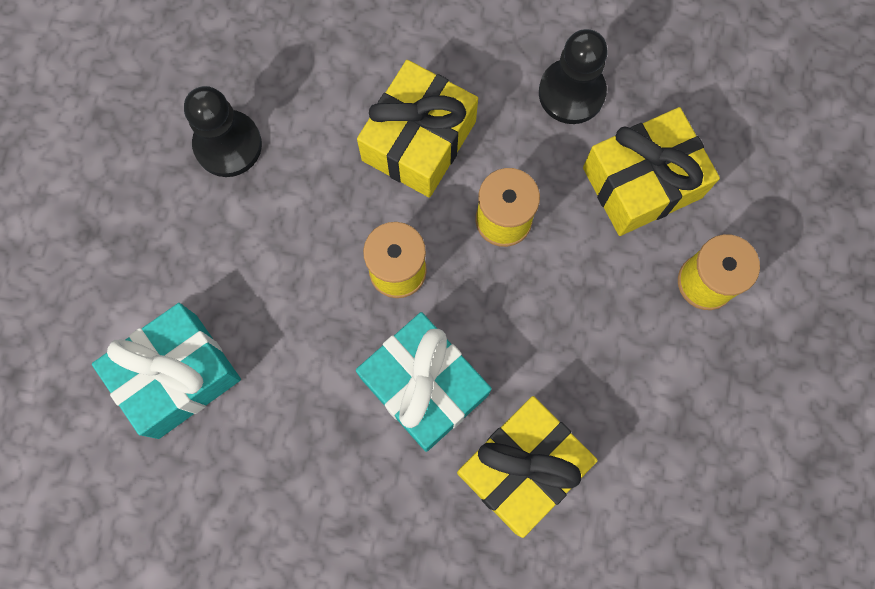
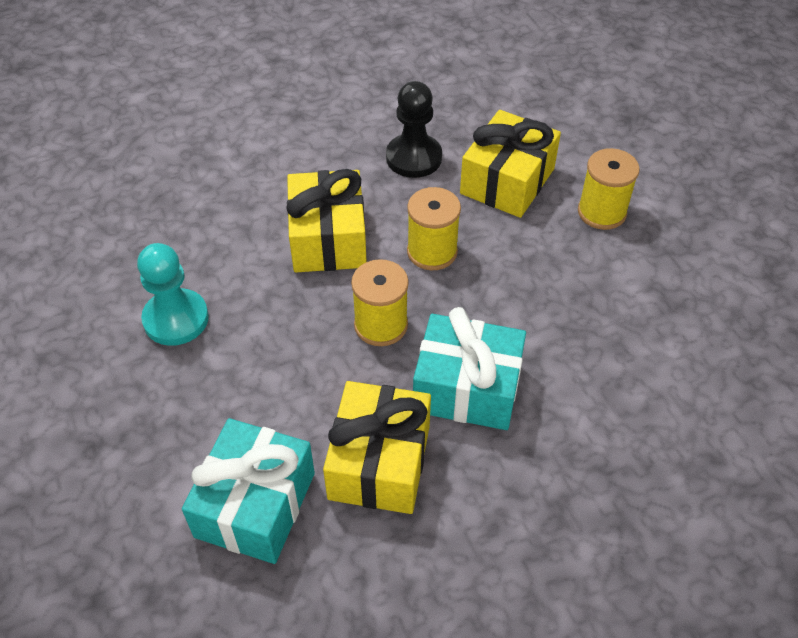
camera: 35 degrees left, 25 degrees down
black pawn [184,86,262,177] -> turquoise pawn [137,243,209,346]
yellow gift [457,396,598,538] -> yellow gift moved to [323,381,431,514]

